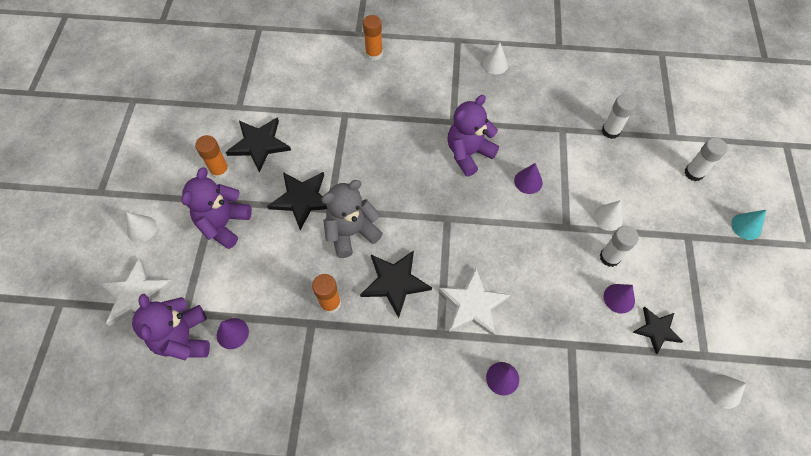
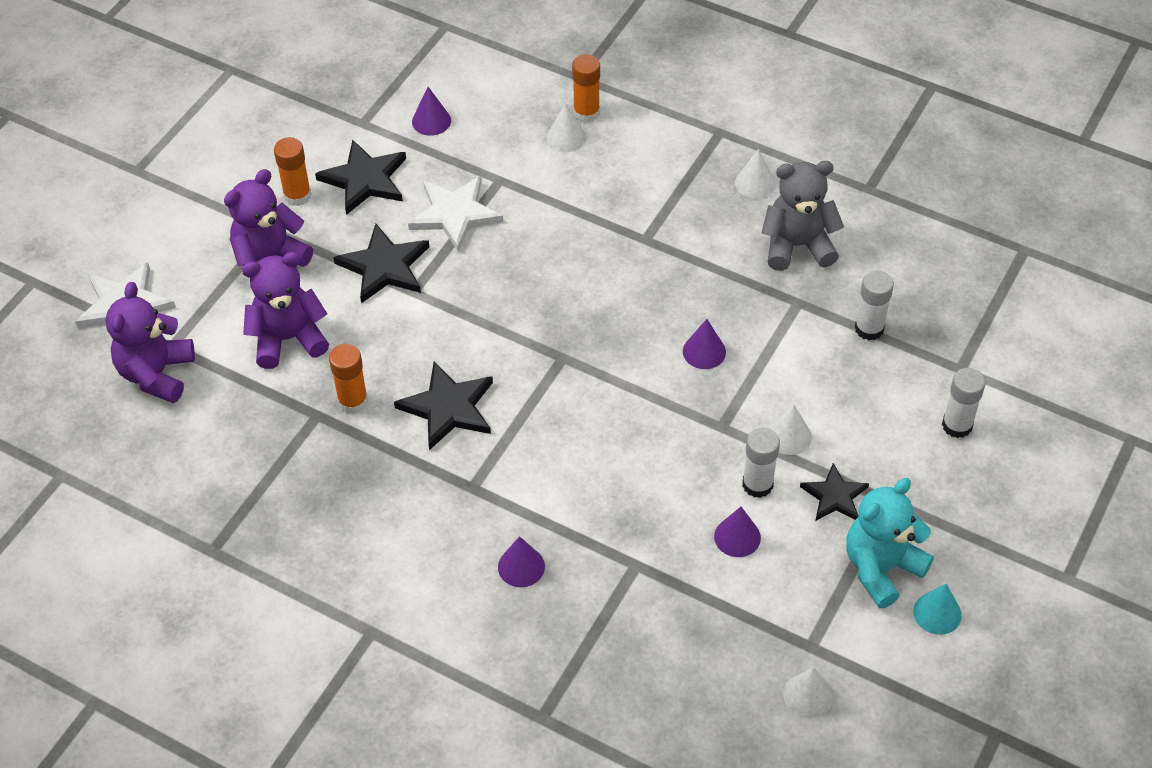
camera: 25 degrees right, 10 degrees down
white cone [126,212,157,242] -> white cone moved to [547,103,586,152]
purple cone [217,318,249,349] -> purple cone moved to [412,87,451,136]
grey teddy bear [321,180,383,258] -> grey teddy bear moved to [762,161,844,271]
white star [438,268,511,337] -> white star moved to [408,176,503,252]
purple teddy bear [448,95,499,177] -> purple teddy bear moved to [242,252,329,369]
black star [632,307,683,354] -> black star moved to [800,463,869,521]
turquoise cone [731,210,766,240] -> turquoise cone moved to [913,584,962,635]
none -> turquoise teddy bear [846,478,934,608]

